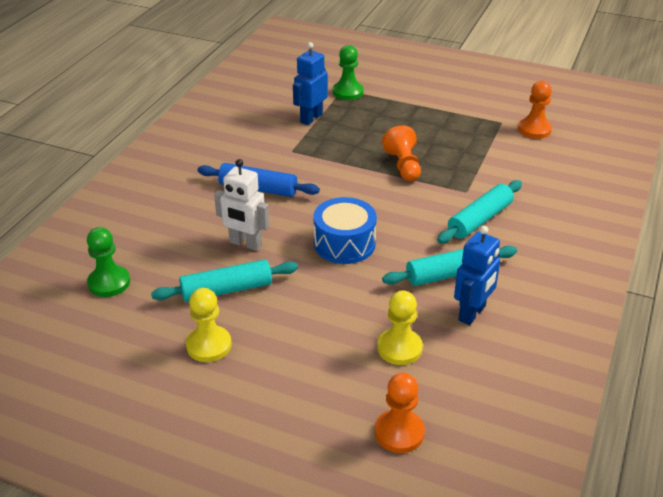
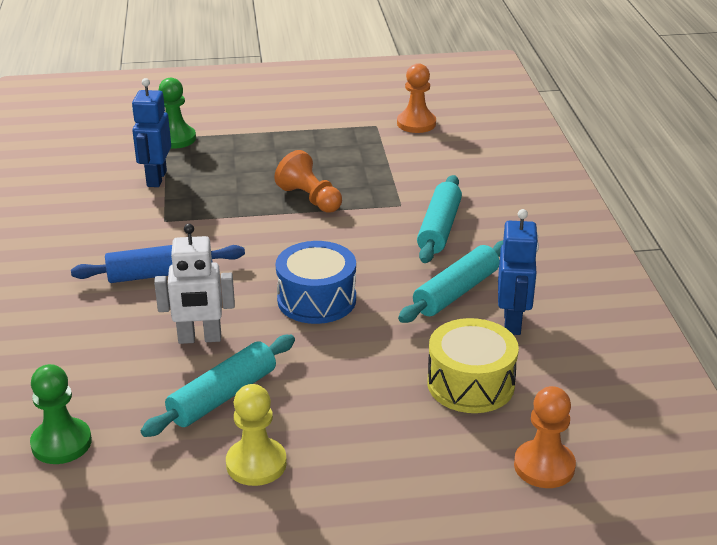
camera: 30 degrees left, 5 degrees down
yellow pawn [377,290,423,365] -> yellow drum [427,318,519,413]

